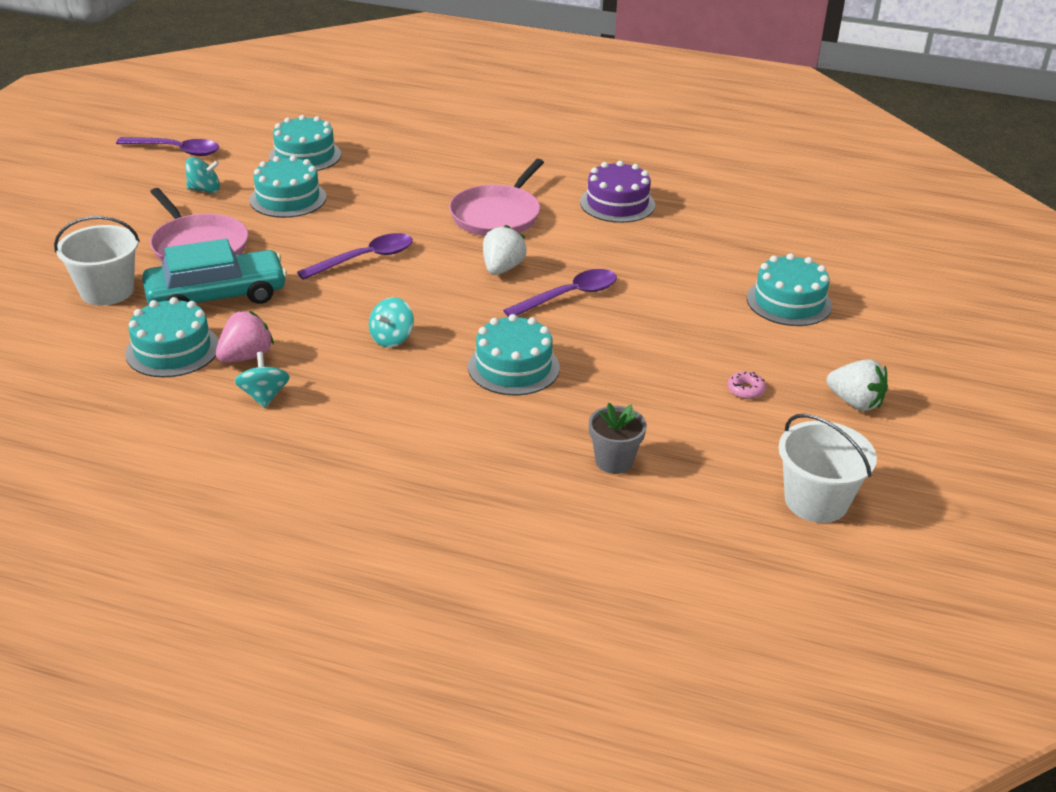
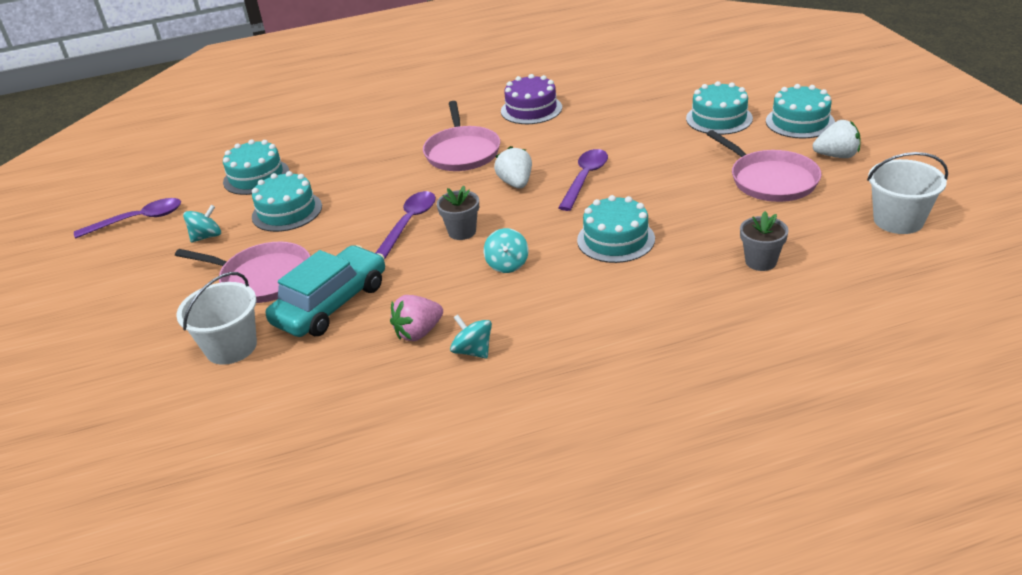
camera: 30 degrees left, 0 degrees up
turquoise cake [125,297,219,377] -> turquoise cake moved to [766,84,835,139]
pink strawberry [216,311,274,363] -> pink strawberry turned 135 degrees counterclockwise [390,295,443,341]
pink donut [727,372,766,399] -> pink pan [707,130,821,202]
none -> grey flower pot [437,186,479,240]

